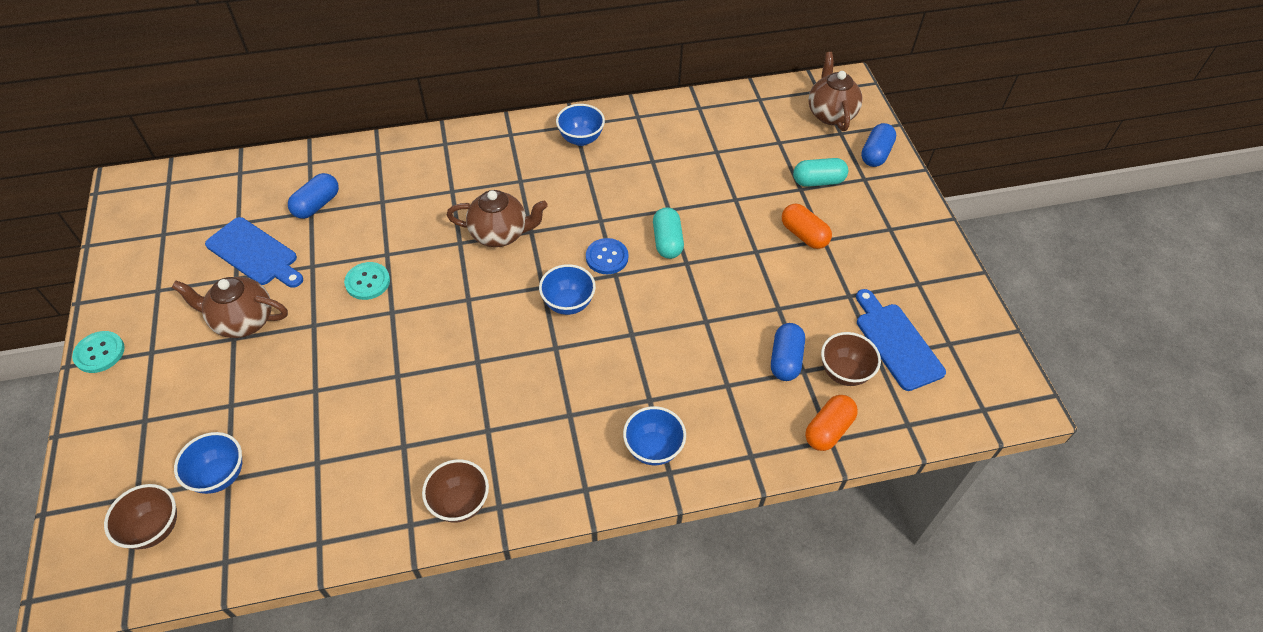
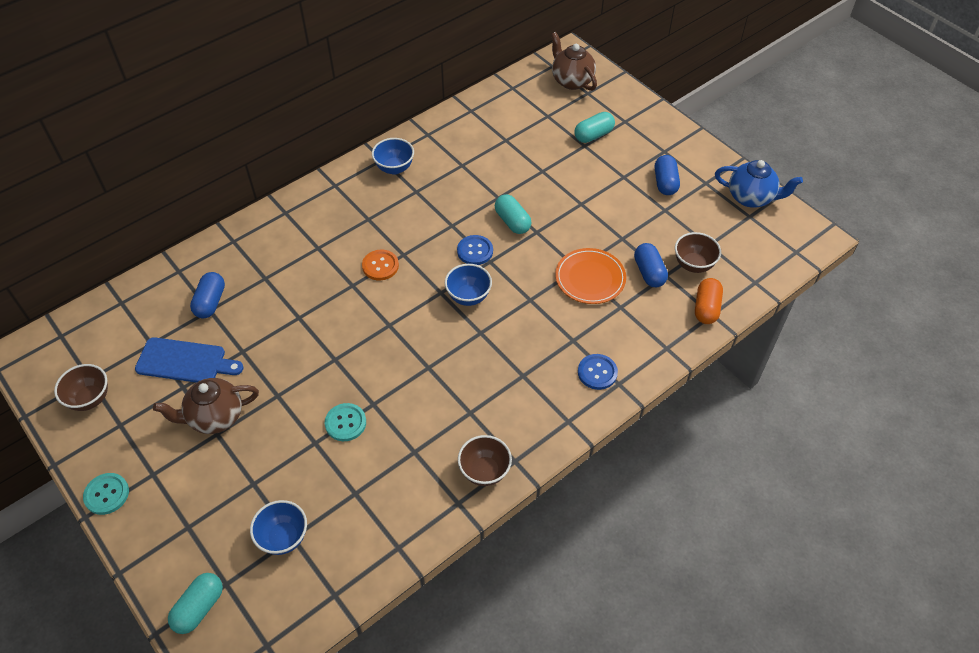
camera: 25 degrees left, 0 degrees up
brown bowl [104,484,177,549] -> brown bowl moved to [54,364,108,411]
turquoise button [344,262,390,300] -> turquoise button moved to [325,403,366,441]
brown teapot [446,190,548,247] -> orange button [362,250,399,280]
blue bowl [623,406,686,465] -> blue button [578,354,618,390]
orange capsule [782,203,832,249] -> none
blue cutting board [856,289,946,391] -> none
blue capsule [861,123,896,167] -> blue capsule moved to [655,155,680,195]
none -> turquoise capsule [168,573,223,634]
none -> orange plate [555,248,626,304]
none -> blue teapot [715,160,803,207]

